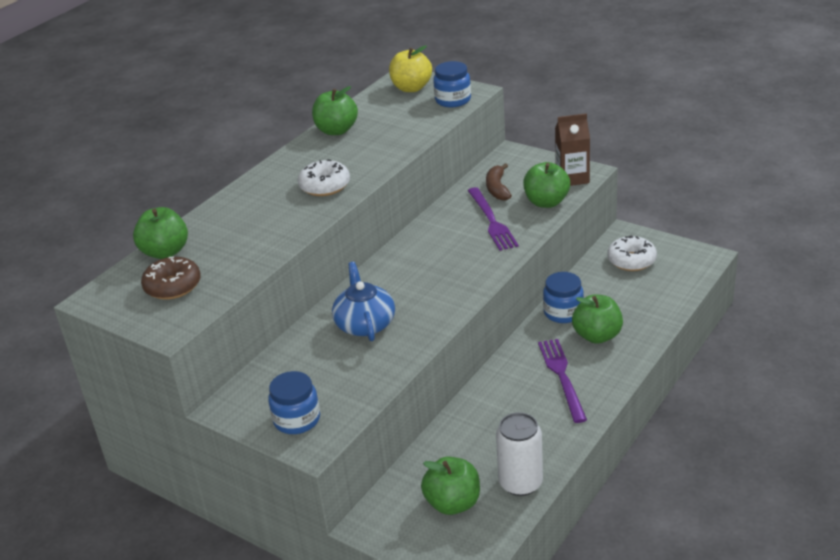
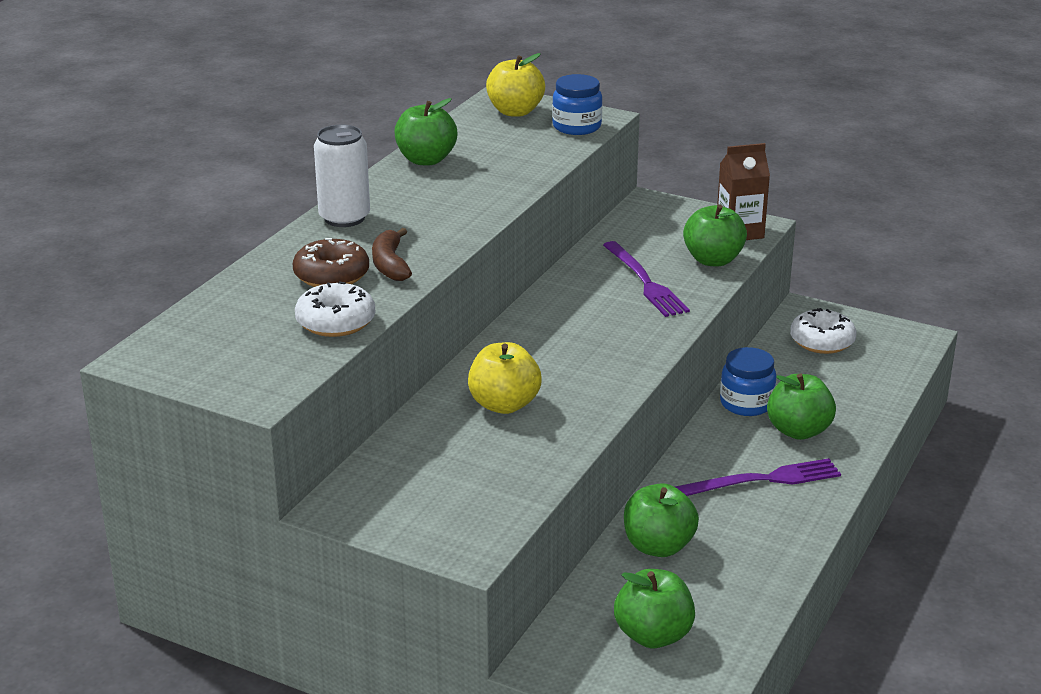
camera: 10 degrees left, 5 degrees down
green apple [133,207,188,259] -> green apple moved to [624,483,699,557]
brown donut [141,257,201,300] -> brown donut moved to [292,238,369,287]
blue jar [268,371,320,434] -> none
white donut [298,159,350,196] -> white donut moved to [295,281,375,337]
blue teapot [332,262,395,341] -> yellow apple [468,342,542,414]
brown banana [486,163,512,201] -> brown banana moved to [372,228,412,281]
white can [496,412,543,496] -> white can moved to [314,124,370,227]
purple fork [538,339,587,423] -> purple fork turned 90 degrees clockwise [675,458,841,496]

